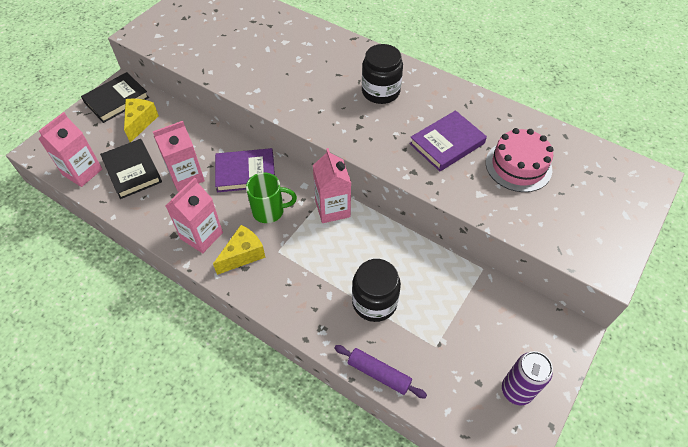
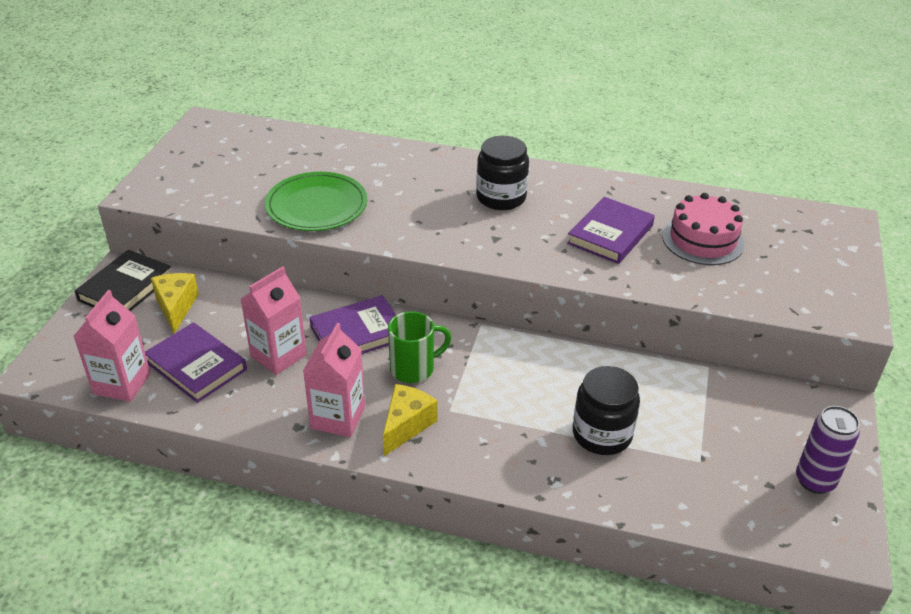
camera: 20 degrees left, 15 degrees down
black book [100,139,162,199] -> purple book [145,322,247,403]
pink carton [313,148,351,223] -> none
purple rolling pin [334,345,427,398] -> none
none -> green plate [265,172,367,231]

